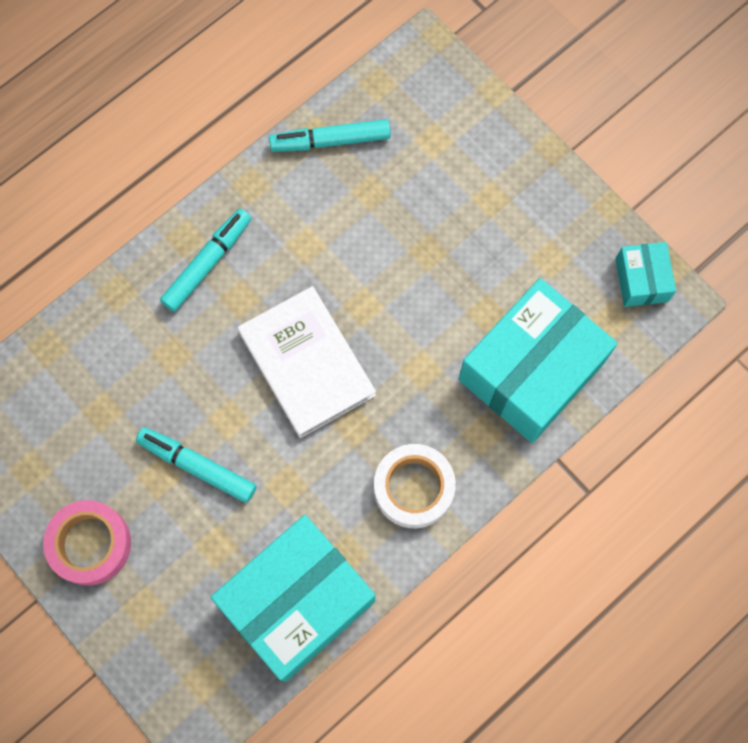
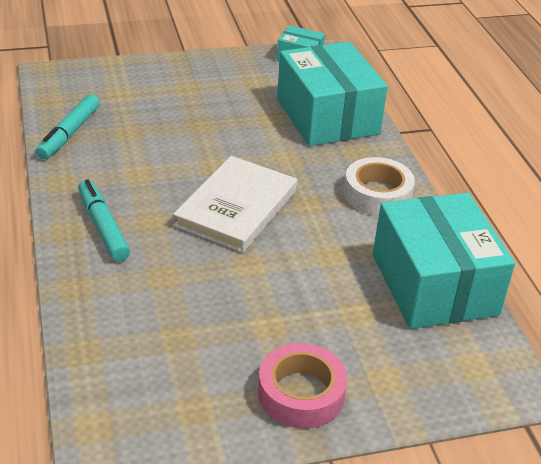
camera: 65 degrees left, 35 degrees down
turquoise marker [136,427,256,503] -> none
white book [238,286,376,438] -> white book turned 60 degrees counterclockwise [173,156,297,253]

